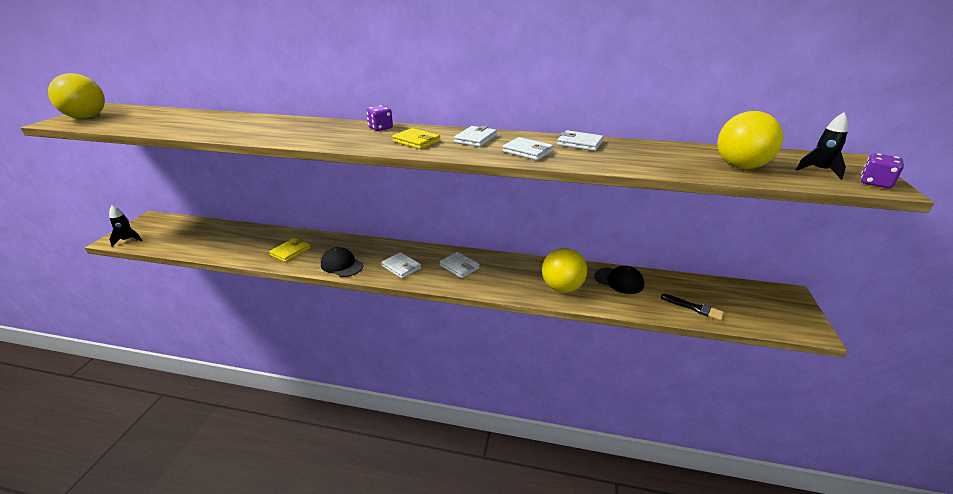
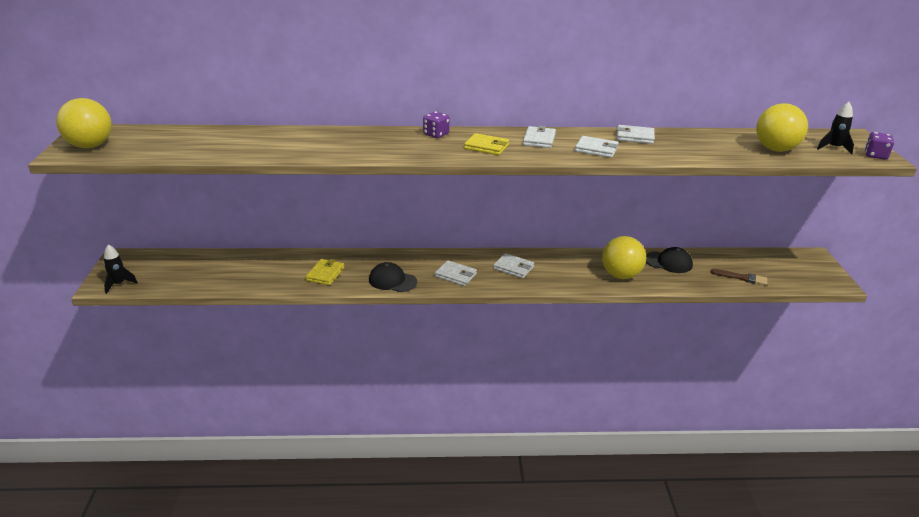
camera: 15 degrees left, 0 degrees up
black brush [661,294,724,321] -> brown brush [710,269,767,285]

